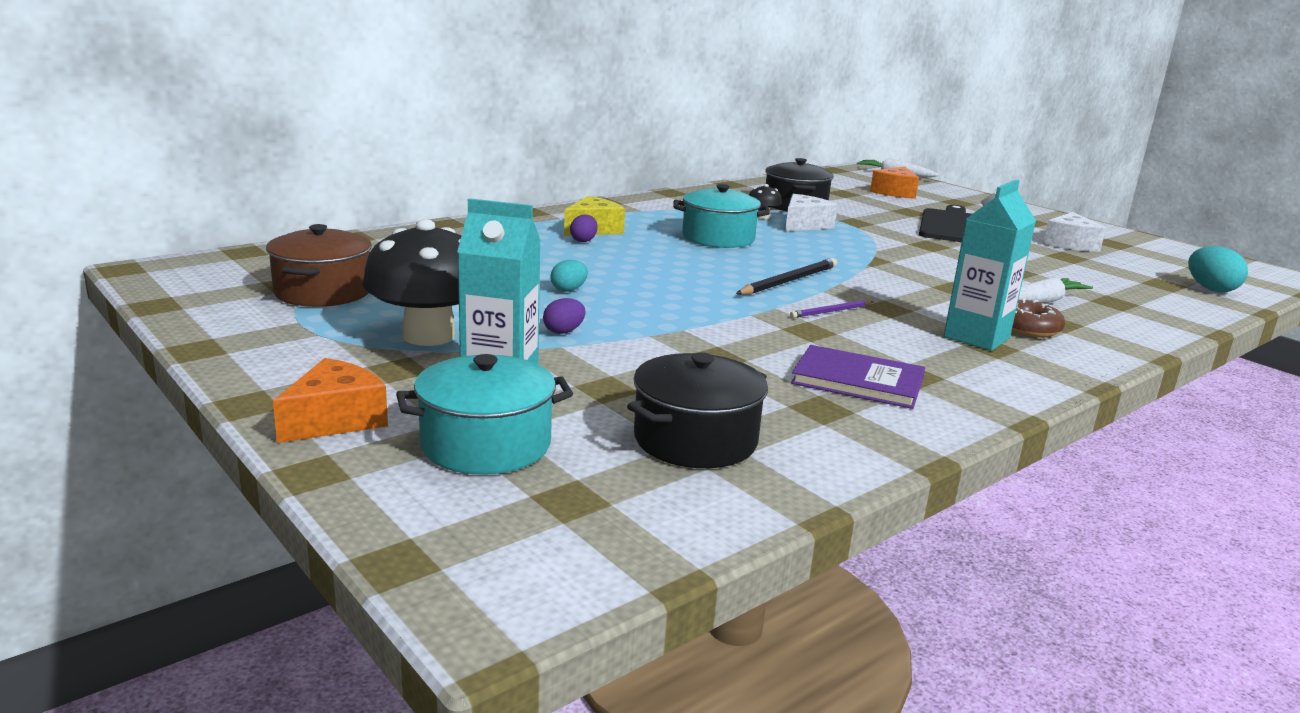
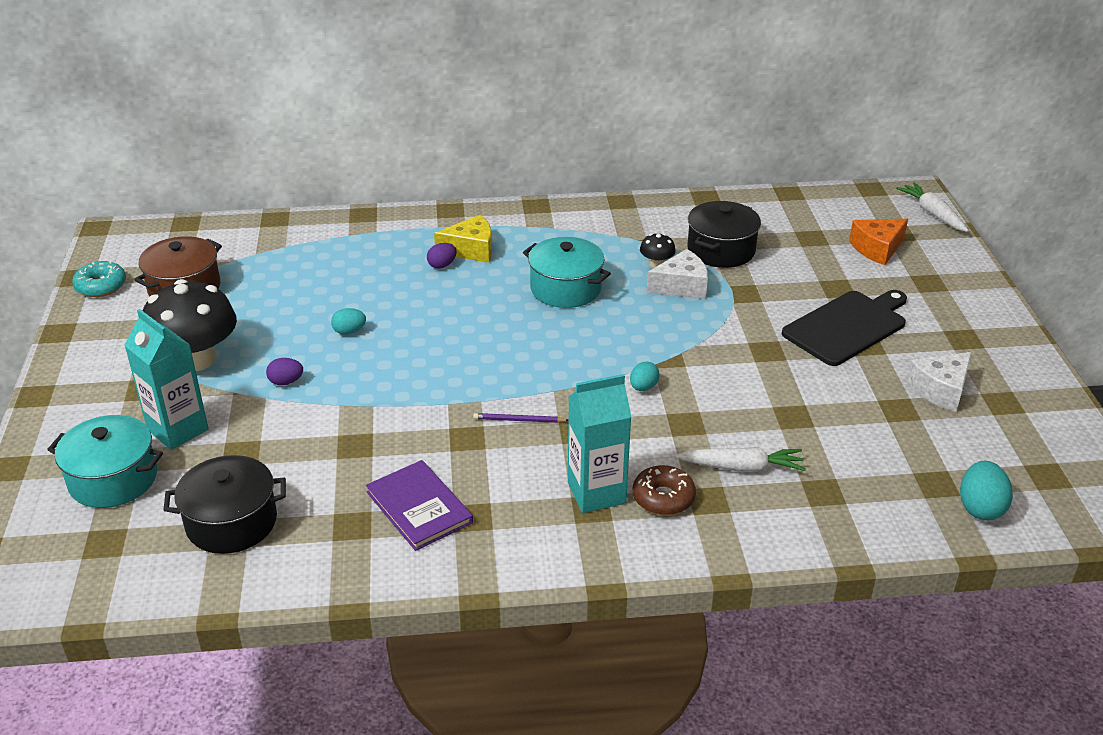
camera: 35 degrees right, 15 degrees up
orange cheese [273,358,388,443] -> none
black pencil [736,258,837,295] -> none
none -> turquoise donut [72,261,126,297]
none -> turquoise egg [630,362,660,391]

